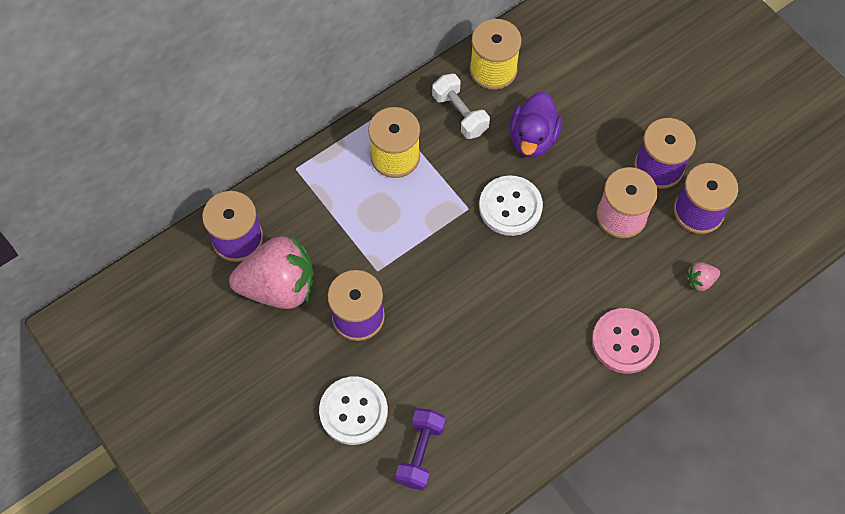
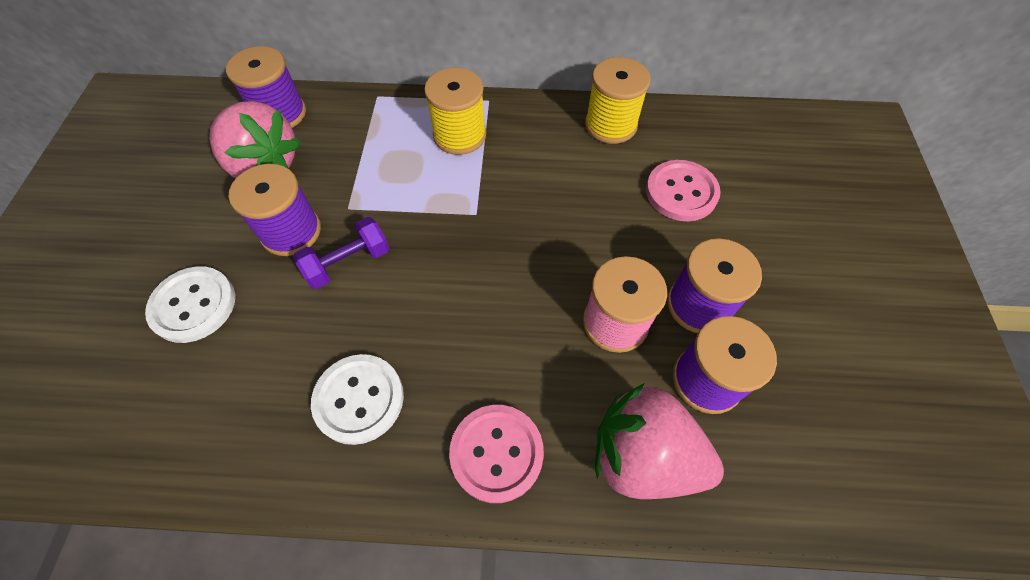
camera: 40 degrees right, 5 degrees down
purple dumbbell [396,408,446,490] -> purple dumbbell moved to [293,217,389,289]
white dumbbell [432,73,490,139] -> none
white button [479,176,543,236] -> white button moved to [311,354,404,445]
purple duck [510,92,562,158] -> none
pink strawberry [686,262,720,292] -> pink strawberry [595,383,724,499], size x2.45
none -> pink button [646,160,721,221]

